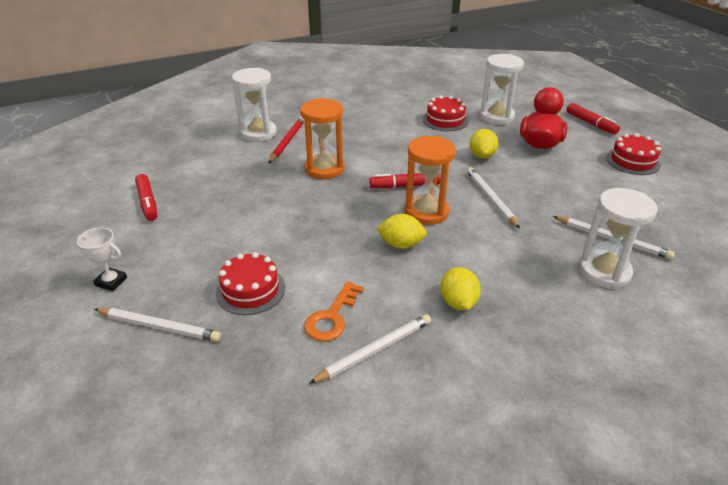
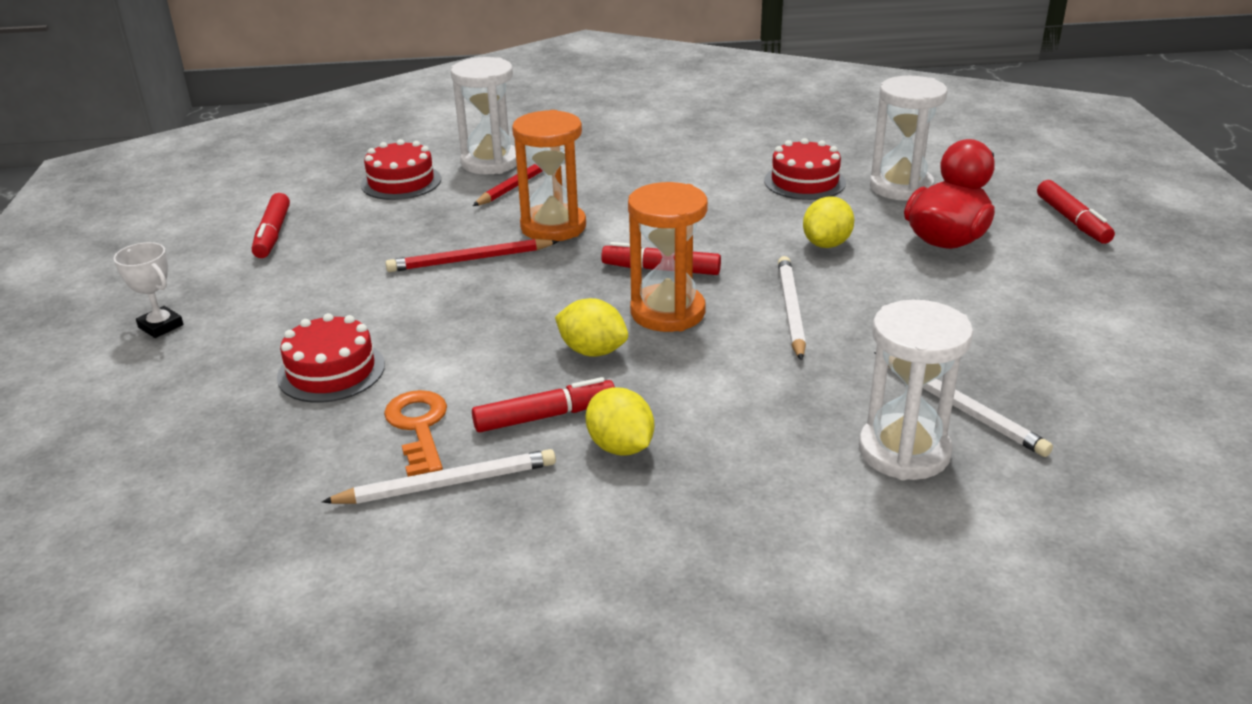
camera: 20 degrees right, 5 degrees down
white pencil [94,308,221,342] -> none
orange key [304,281,364,342] -> orange key turned 120 degrees clockwise [384,390,447,477]
yellow lemon [440,267,481,310] -> yellow lemon turned 45 degrees counterclockwise [585,387,654,456]
red cake [606,133,661,175] -> red cake moved to [361,139,441,200]
none -> red pencil [386,239,559,272]
none -> red marker [472,377,615,432]

